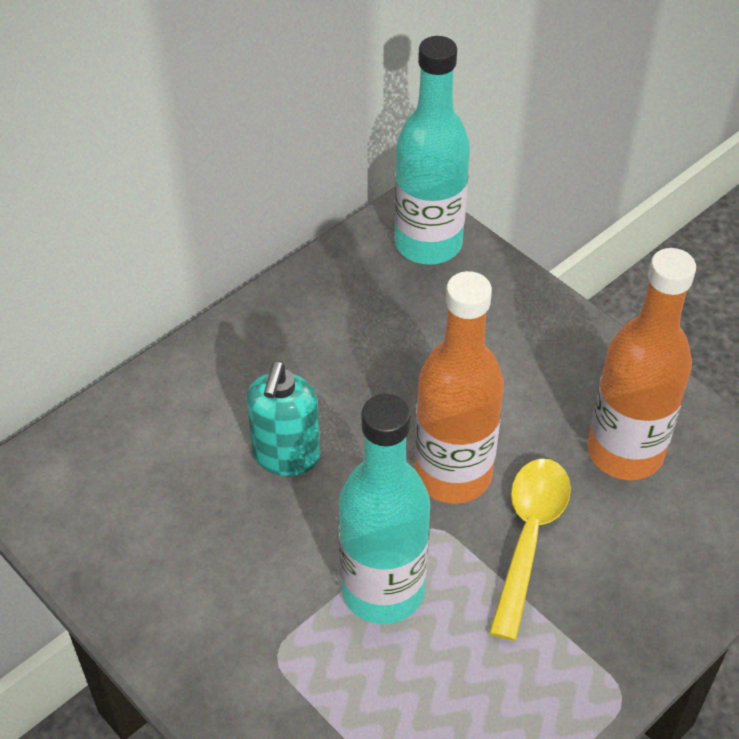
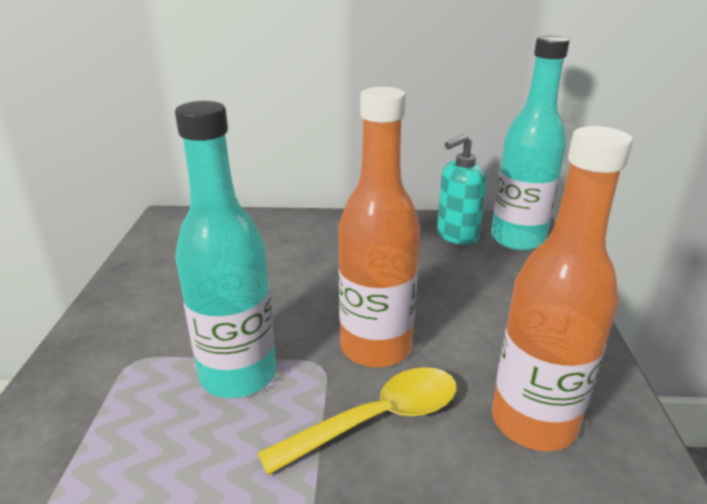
camera: 45 degrees right, 20 degrees down
turquoise soap dispenser [246,361,320,476] -> turquoise soap dispenser moved to [437,134,487,245]

